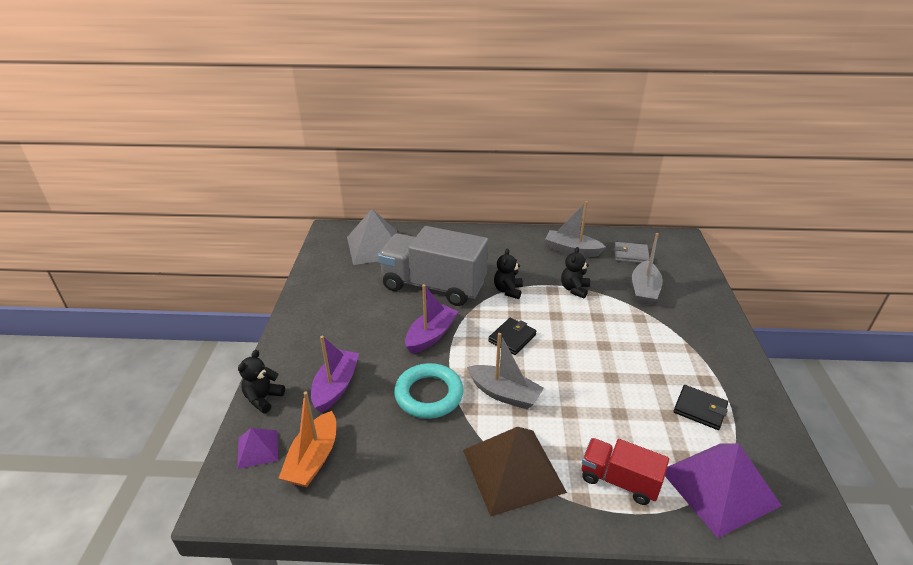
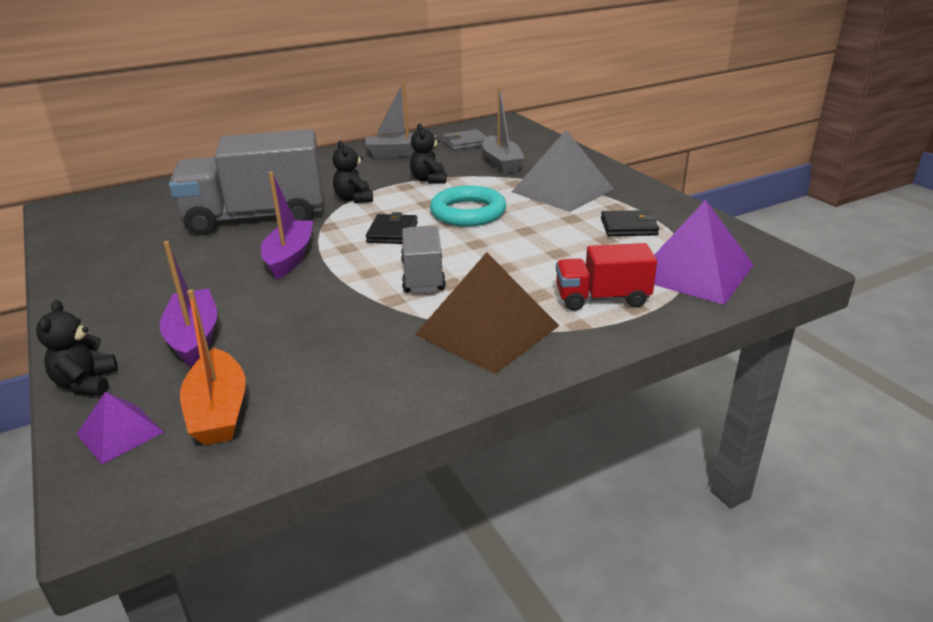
camera: 30 degrees left, 5 degrees down
grey pyramid [347,209,398,265] -> grey pyramid moved to [512,130,614,212]
turquoise ring [394,363,464,419] -> turquoise ring moved to [430,185,506,227]
grey boat [467,333,544,409] -> grey truck [401,226,446,293]

